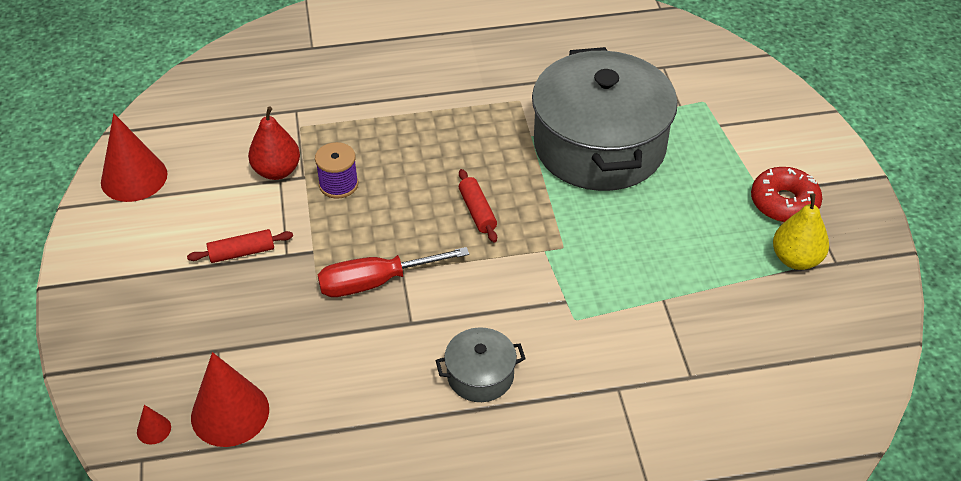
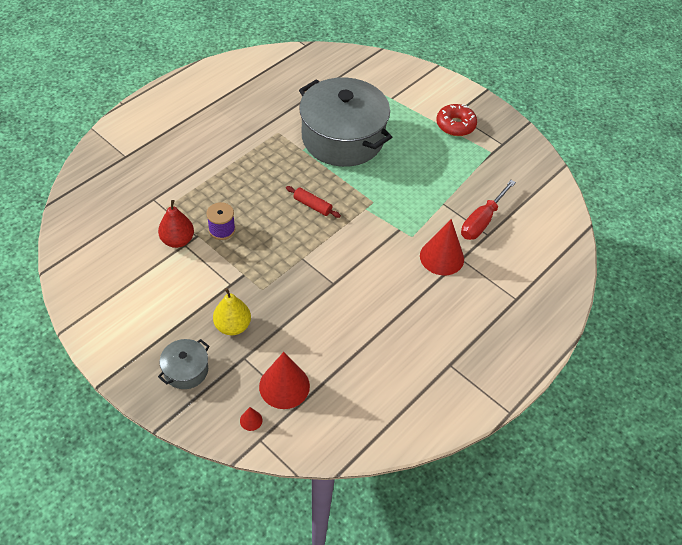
camera: 40 degrees left, 5 degrees up
red cone [101,113,168,202] -> red cone moved to [420,219,464,275]
red rolling pin [187,229,293,263] -> none
red screwdriver [318,247,469,297] -> red screwdriver moved to [461,180,516,240]
grey pot [435,327,526,402] -> grey pot moved to [158,339,210,389]
yellow pear [773,193,829,270] -> yellow pear moved to [213,288,251,335]

